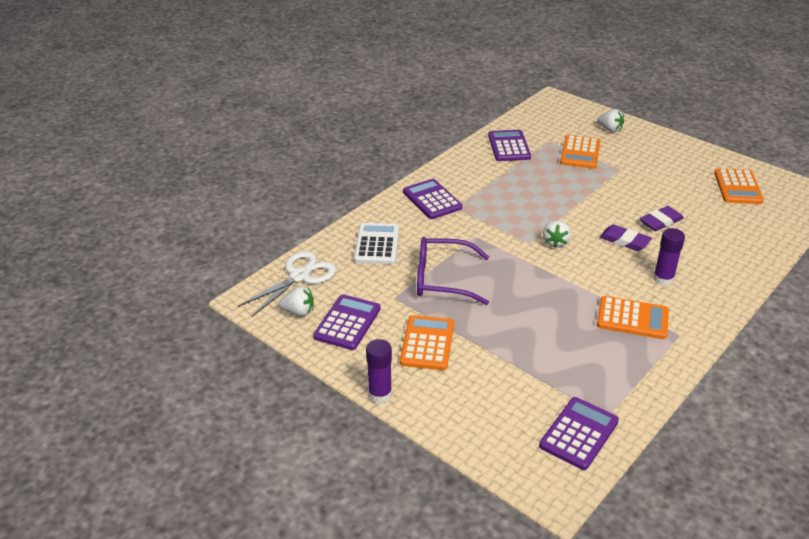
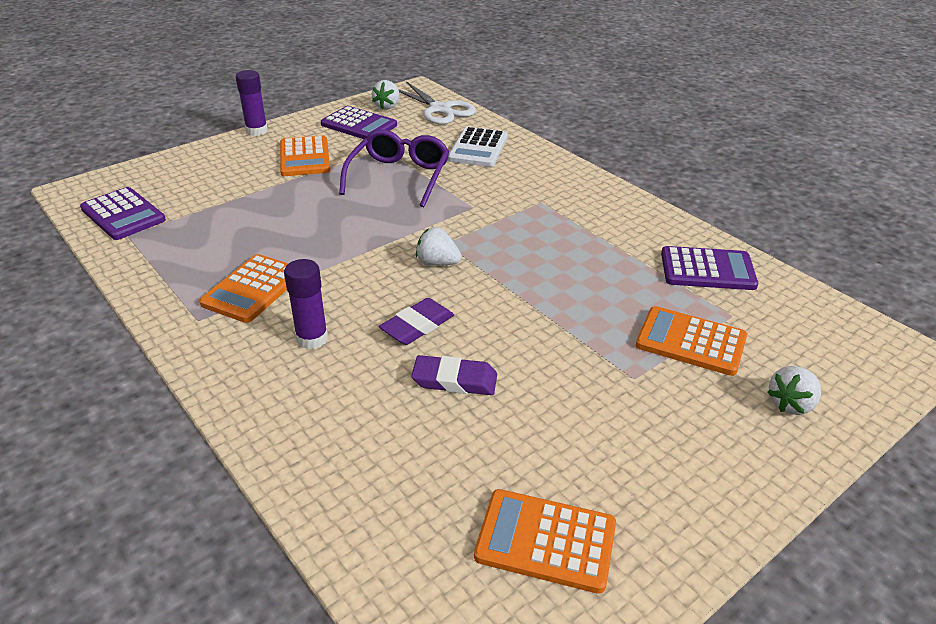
camera: 100 degrees right, 0 degrees up
white calculator [354,223,399,264] -> white calculator turned 90 degrees clockwise [448,127,508,167]
orange calculator [400,315,454,370] -> orange calculator turned 60 degrees clockwise [280,136,330,176]
purple calculator [403,179,462,219] -> none
purple eraser [639,206,684,231] -> purple eraser turned 60 degrees counterclockwise [411,355,497,395]

